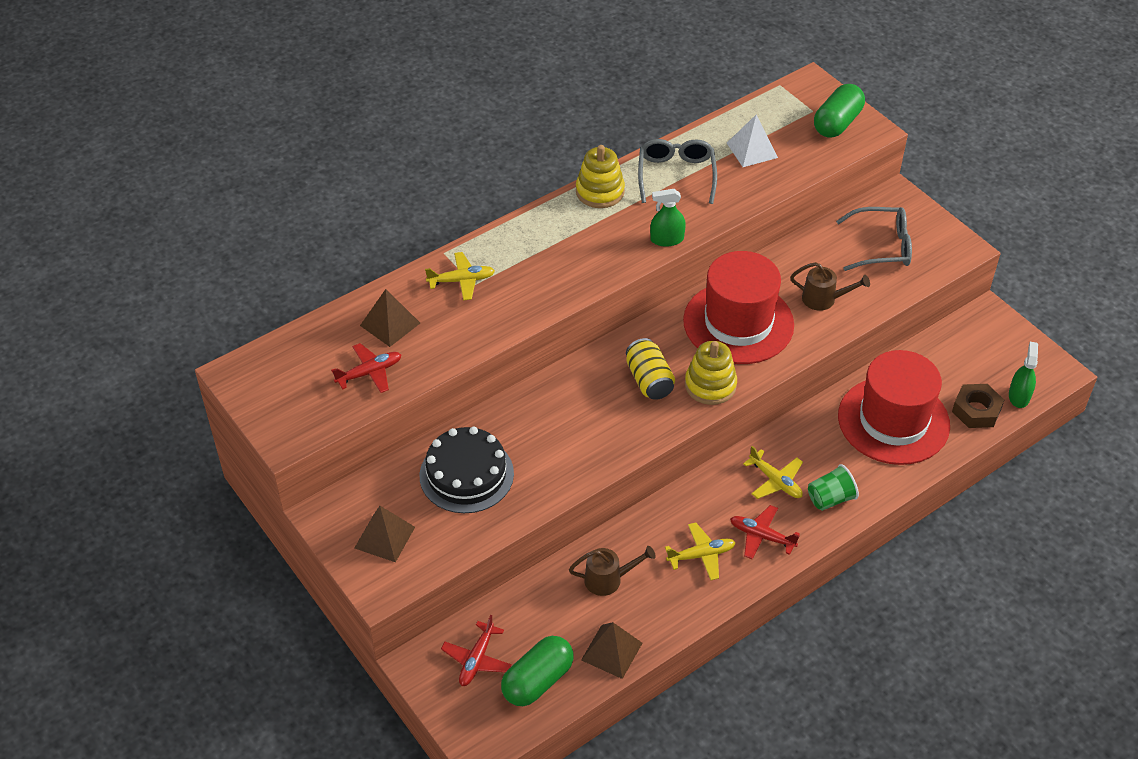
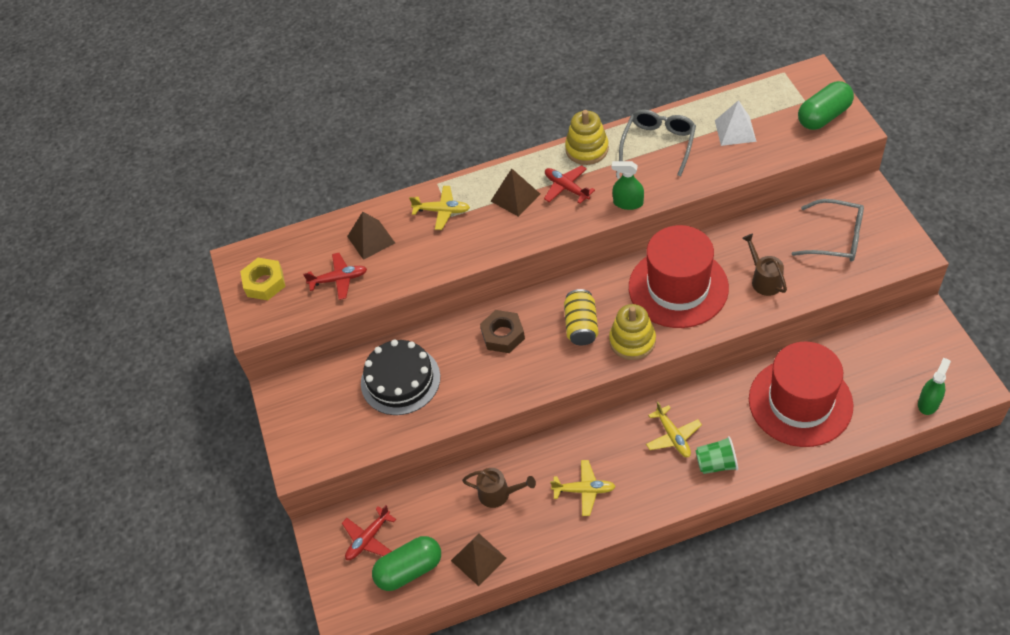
camera: 25 degrees right, 5 degrees up
brown pyramid [354,506,415,562] -> brown pyramid moved to [491,168,540,217]
red plane [730,505,800,559] -> red plane moved to [544,165,595,204]
brown watering can [790,262,870,311] -> brown watering can turned 150 degrees counterclockwise [742,234,787,296]
brown nut [952,384,1004,428] -> brown nut moved to [480,310,525,353]
none -> yellow nut [240,258,286,300]

